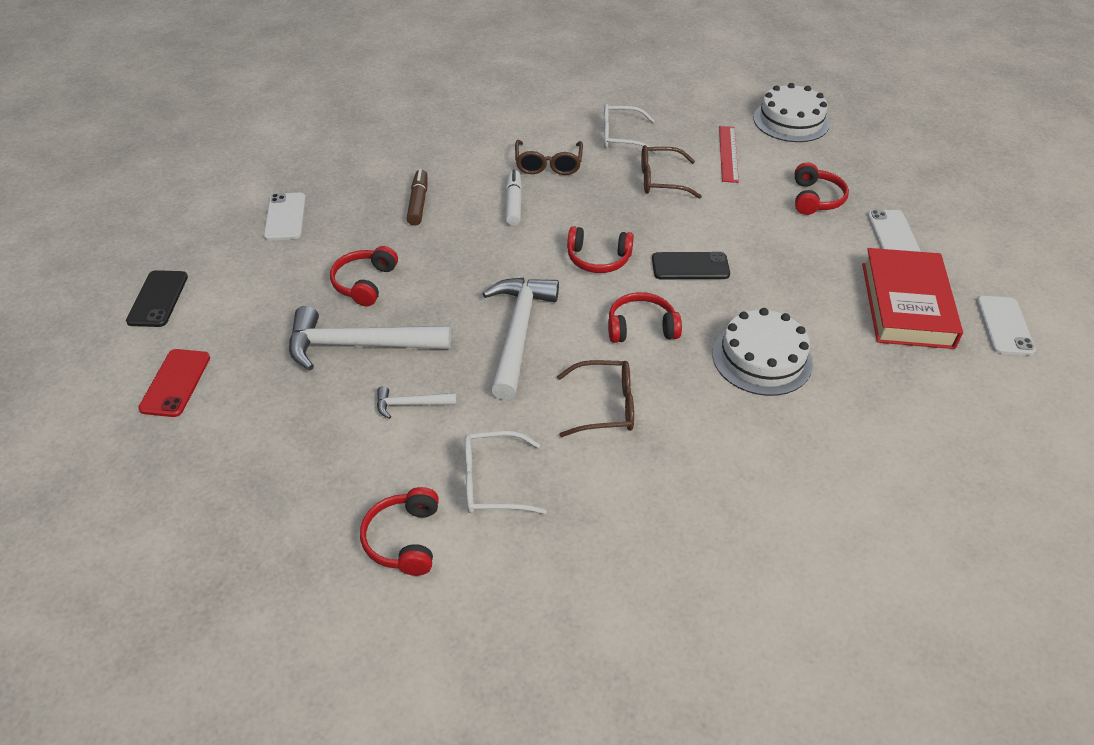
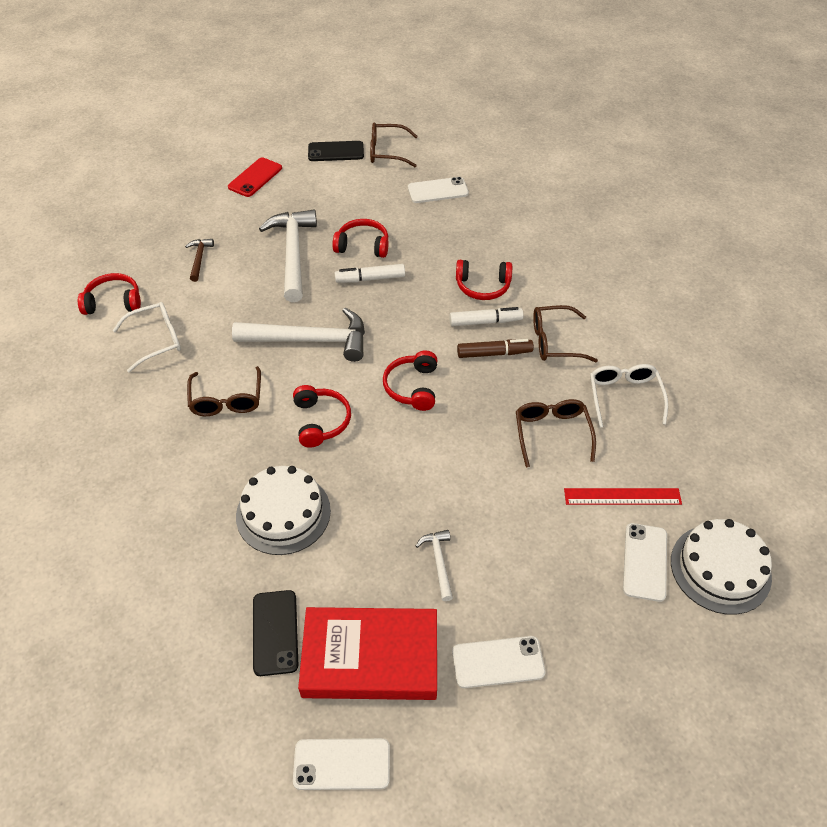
camera: 85 degrees right, 5 degrees up
red phone [138,349,210,417] -> red phone turned 60 degrees counterclockwise [228,157,282,197]
white hammer [377,386,456,419] -> white hammer moved to [416,530,453,601]
brown marker [407,169,428,226] -> brown marker moved to [457,339,534,358]
white glasses [465,431,547,514] -> white glasses turned 75 degrees clockwise [112,302,181,373]
black phone [652,252,730,279] -> black phone moved to [253,590,298,676]
red headphones [795,162,849,215] -> red headphones moved to [456,260,512,300]
none -> brown hammer [185,239,214,282]
none -> white marker [334,264,405,283]
none -> brown glasses [370,123,418,167]
none -> white phone [623,523,667,602]

